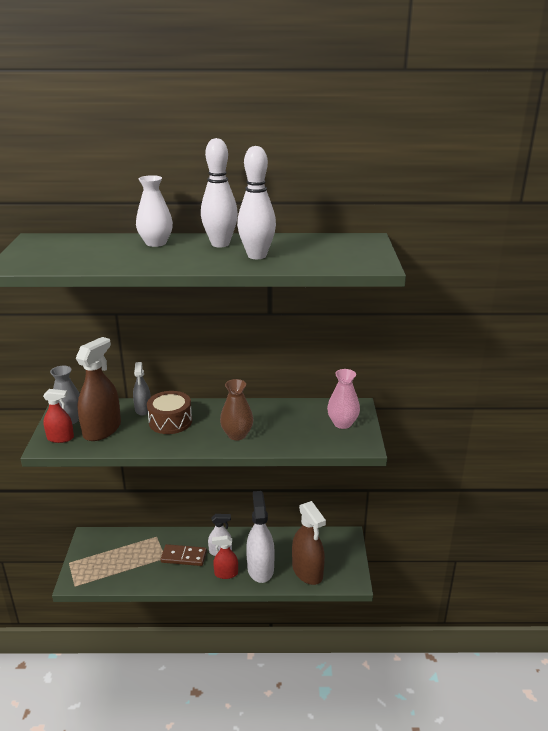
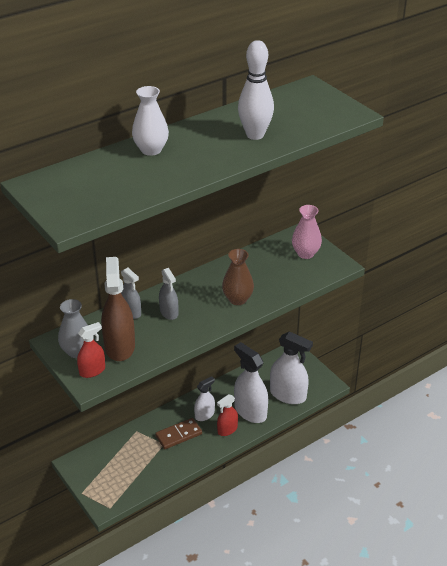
camera: 35 degrees left, 10 degrees up
brown drum [147,391,192,434] -> grey spray bottle [159,268,178,320]
white bowling pin [201,138,238,247] -> none
brown spray bottle [292,501,326,585] -> white spray bottle [270,331,313,404]

